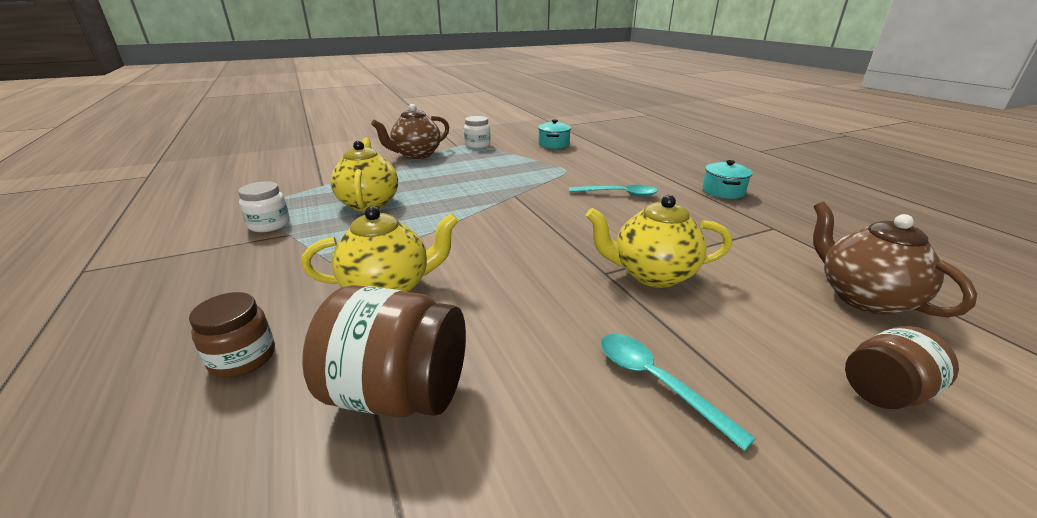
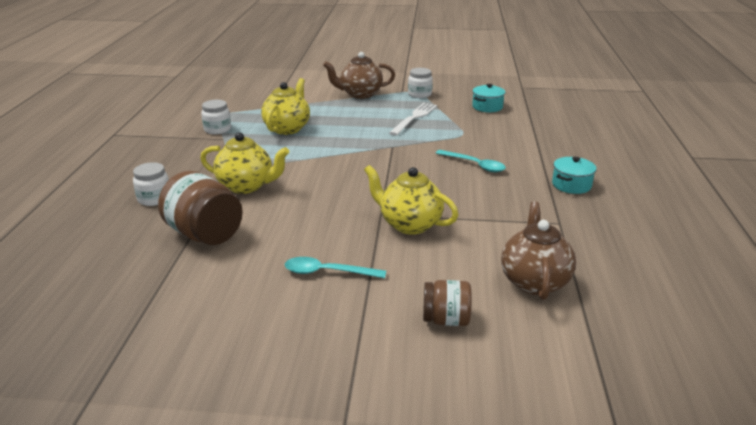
camera: 30 degrees right, 0 degrees up
brown jar [189,292,275,378] -> white jar [133,162,169,206]
turquoise spoon [601,334,756,451] -> turquoise spoon turned 75 degrees counterclockwise [285,257,386,278]
none -> white fork [389,103,437,136]

